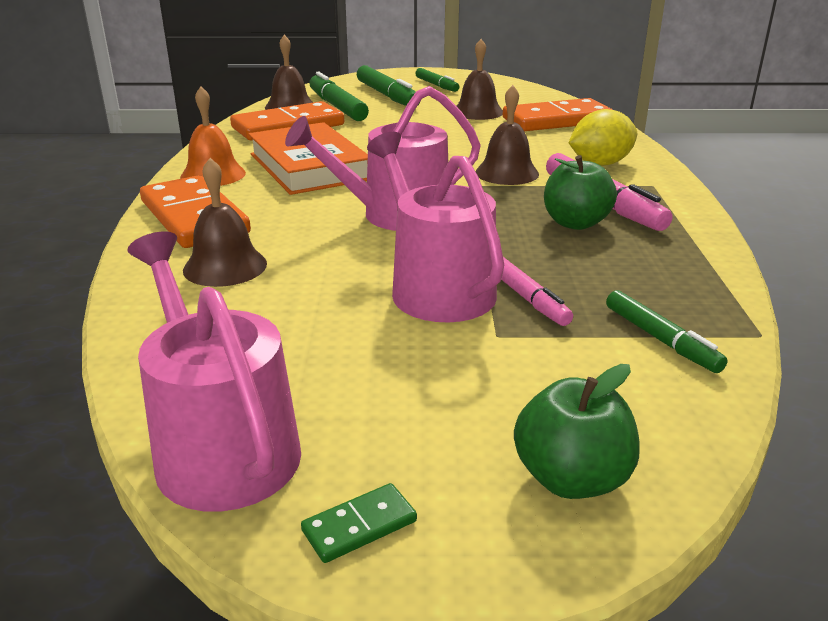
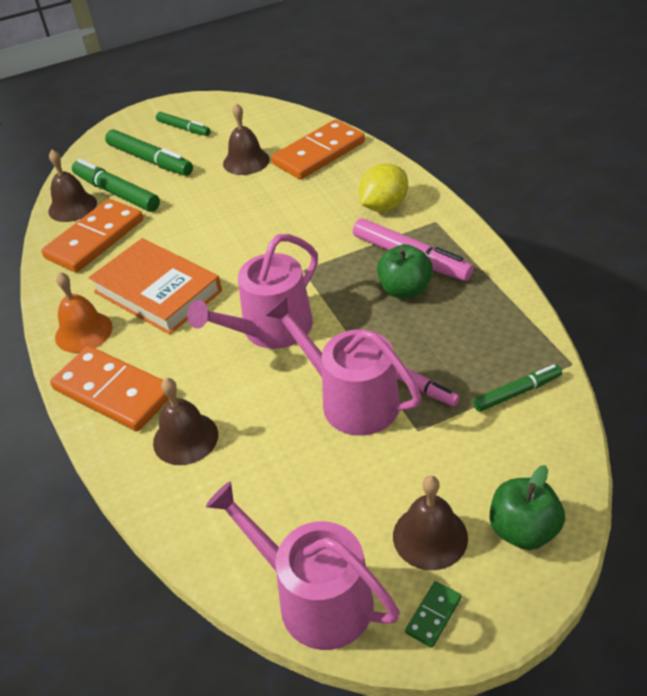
camera: 20 degrees left, 15 degrees up
brown bell [475,85,539,185] -> brown bell moved to [393,476,468,570]
green marker [606,290,728,373] -> green marker turned 60 degrees counterclockwise [473,365,562,412]

